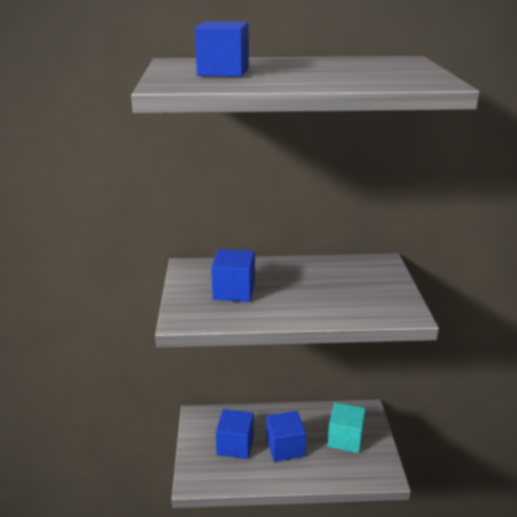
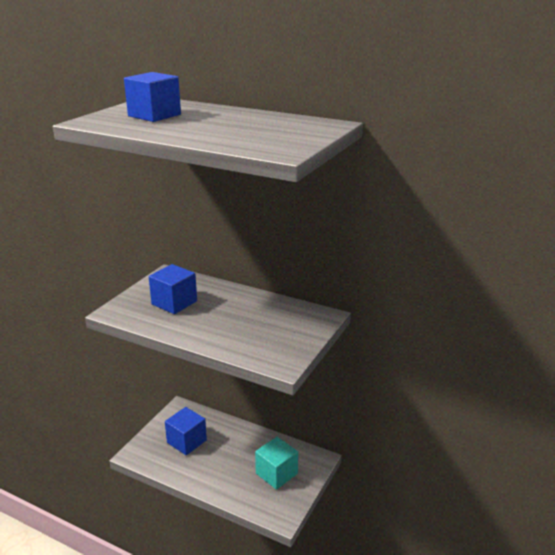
camera: 30 degrees right, 0 degrees up
blue cube [266,411,306,462] -> none

